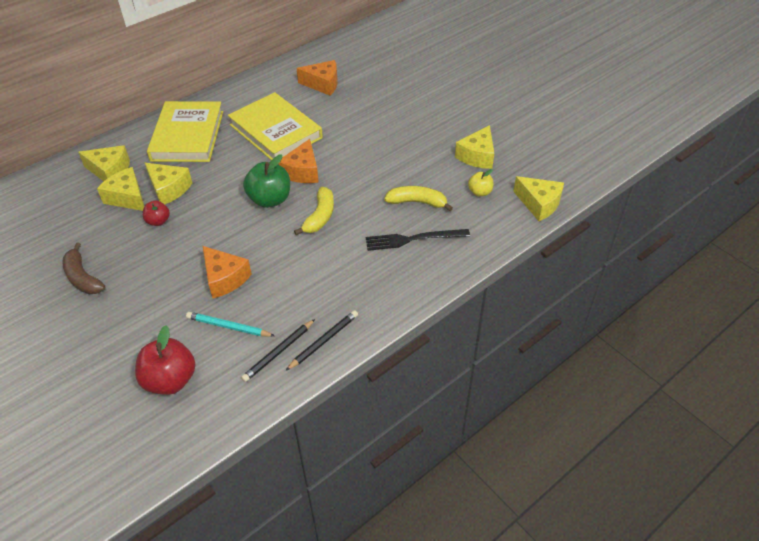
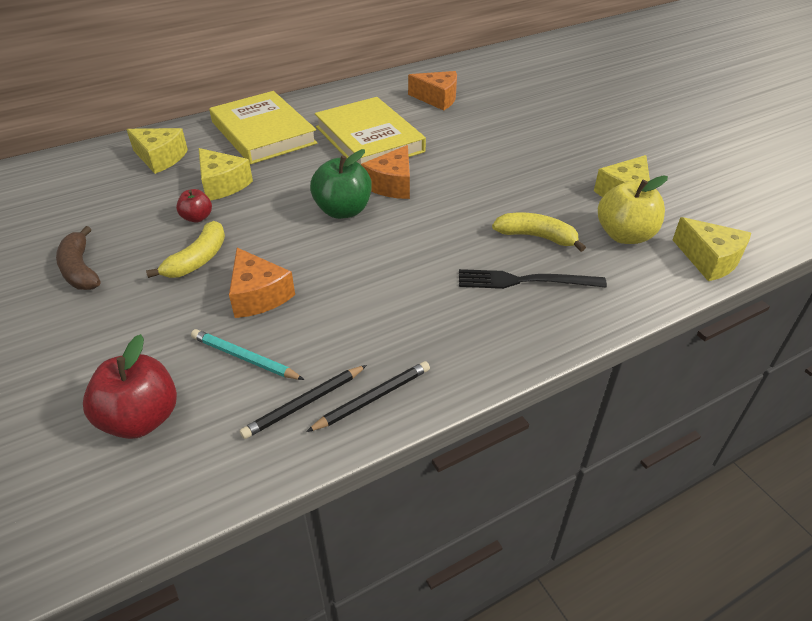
camera: 10 degrees right, 5 degrees down
yellow cheese [97,167,144,211] -> none
yellow book [147,101,223,162] -> yellow book turned 45 degrees counterclockwise [209,91,318,164]
yellow banana [294,187,334,235] -> yellow banana moved to [146,221,225,278]
yellow apple [468,169,493,196] -> yellow apple [598,175,668,244], size x1.82

